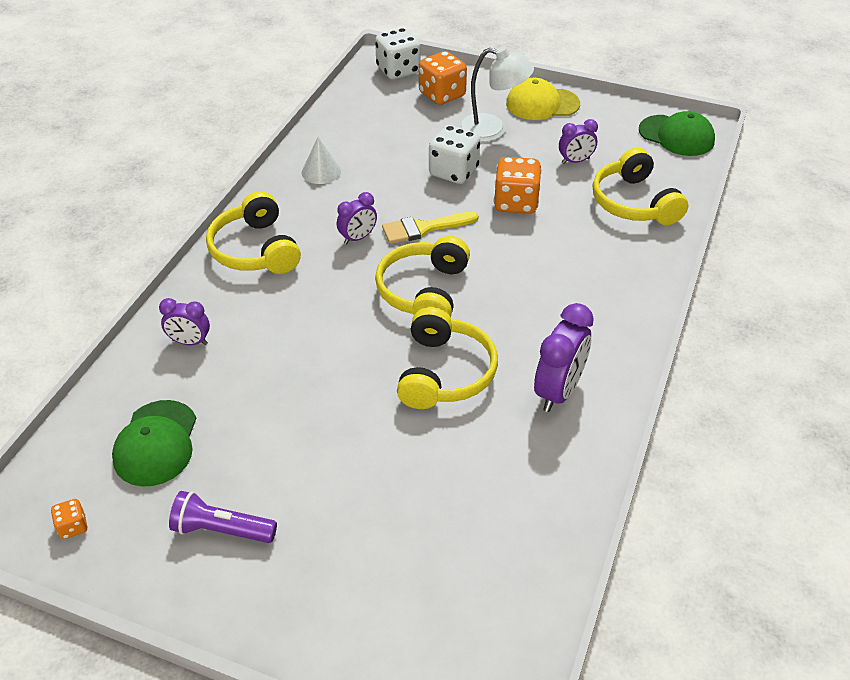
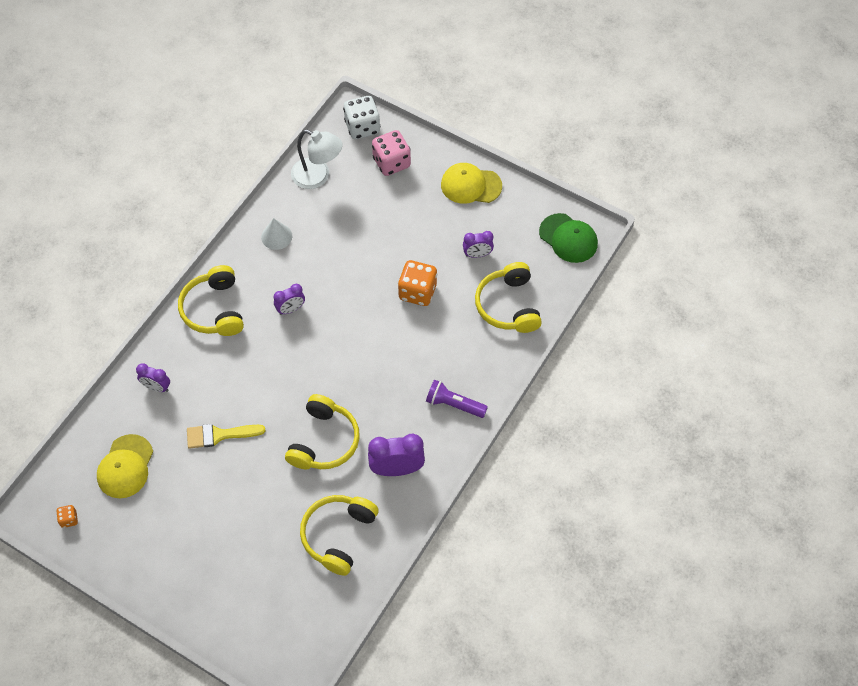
camera: 10 degrees right, 15 degrees up
green cap [112,400,196,486] -> yellow cap [97,434,153,498]
purple flashlight [169,491,277,543] -> purple flashlight moved to [426,380,488,418]
yellow headphones [375,236,470,317] -> yellow headphones moved to [300,495,379,576]
yellow brush [382,212,479,244] -> yellow brush moved to [187,424,265,449]
orange dice [419,51,467,105] -> pink dice [372,130,411,176]
white dice [429,125,480,184] -> none
white lamp [458,47,534,142] -> white lamp moved to [291,130,343,189]
purple clock [534,303,594,412] -> purple clock turned 135 degrees counterclockwise [368,434,425,476]

